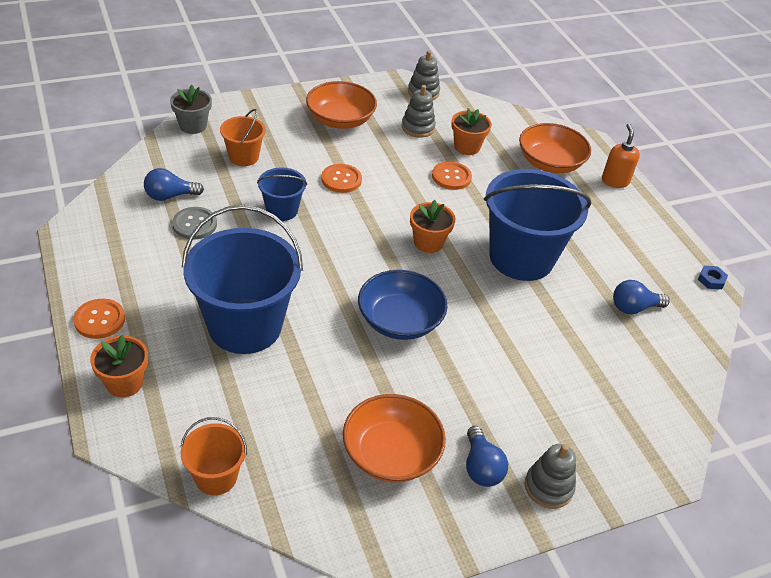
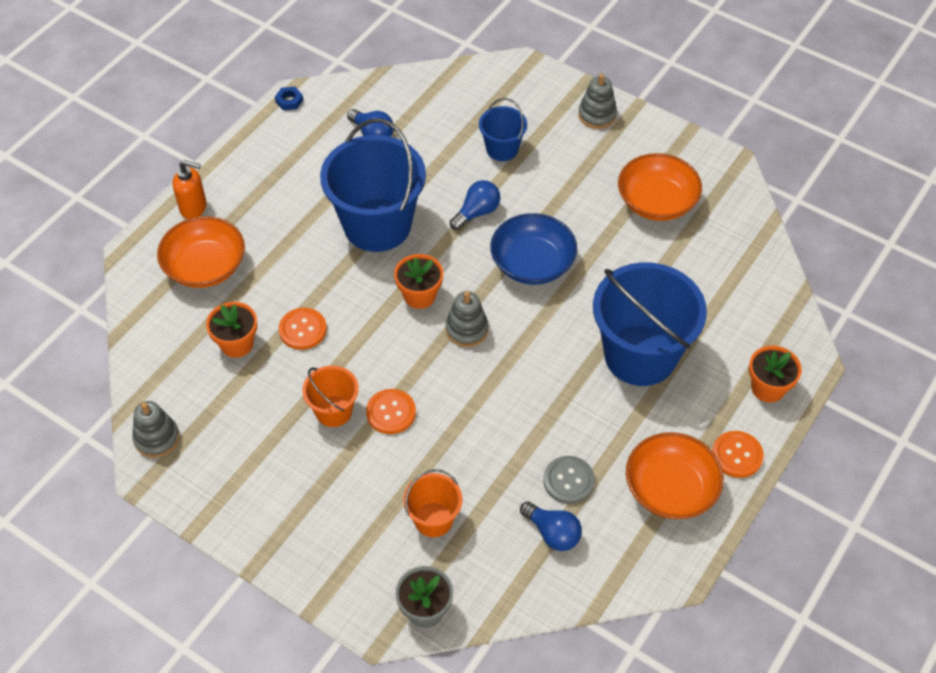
camera: 120 degrees left, 10 degrees up
orange bucket [180,417,247,495] -> orange bucket moved to [302,365,359,427]
blue bucket [257,168,307,221] -> blue bucket moved to [479,98,527,161]
orange bowl [306,81,377,129] -> orange bowl moved to [626,432,724,519]
grey stacking toy [402,85,436,138] -> grey stacking toy moved to [445,291,489,347]
blue light bulb [466,426,508,487] -> blue light bulb moved to [450,180,500,230]
orange soap dispenser [602,124,640,188] -> orange soap dispenser turned 135 degrees counterclockwise [173,160,207,219]

